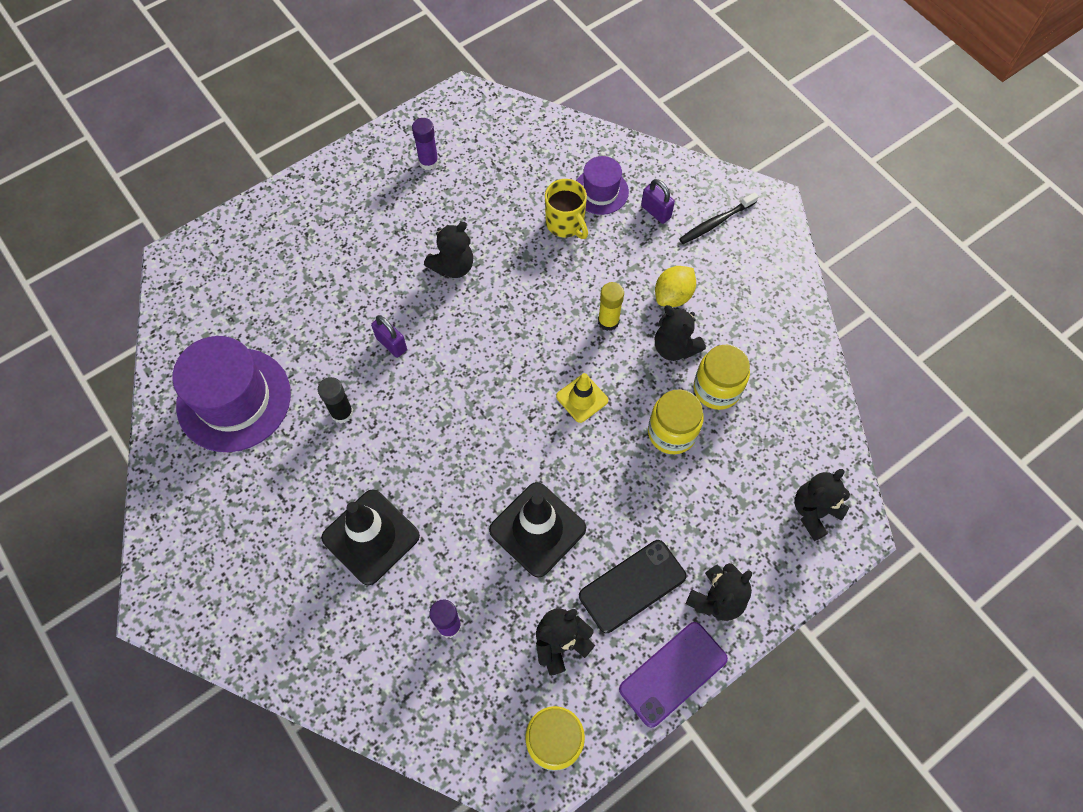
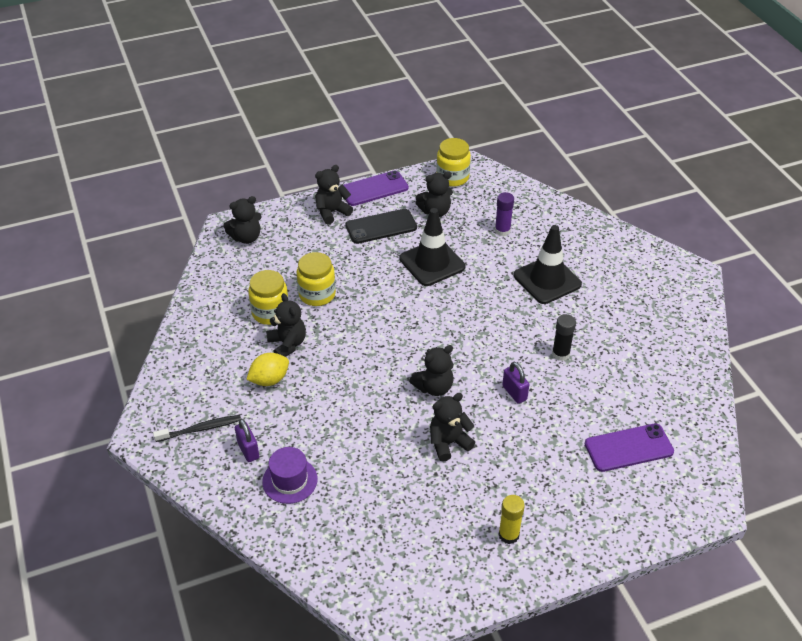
camera: 165 degrees left, 20 degrees down
purple hat [172,336,291,452] -> none
purple glue stick [412,118,439,170] -> none
yellow mug [545,179,588,239] -> none
yellow traffic cone [556,373,608,423] -> none
yellow glue stick [598,282,624,331] -> yellow glue stick moved to [498,495,525,544]
none -> black teddy bear [409,345,454,396]
none -> purple phone [585,423,674,472]

